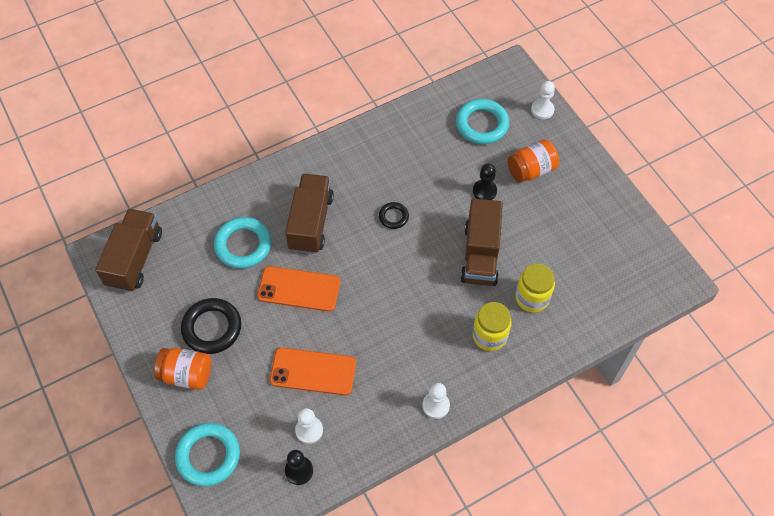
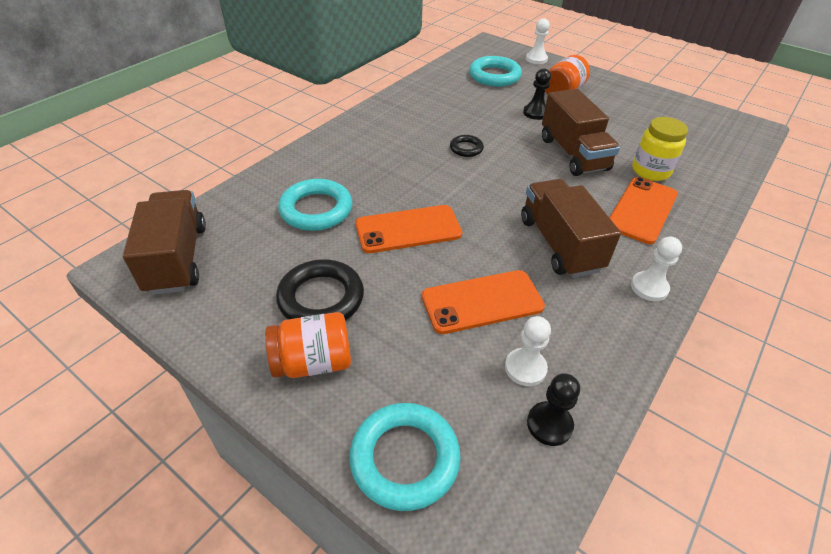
camera: 25 degrees left, 15 degrees down
brown truck [285,174,334,254] -> brown truck moved to [521,179,621,278]
yellow jar [472,302,512,351] -> orange phone [609,177,678,244]

